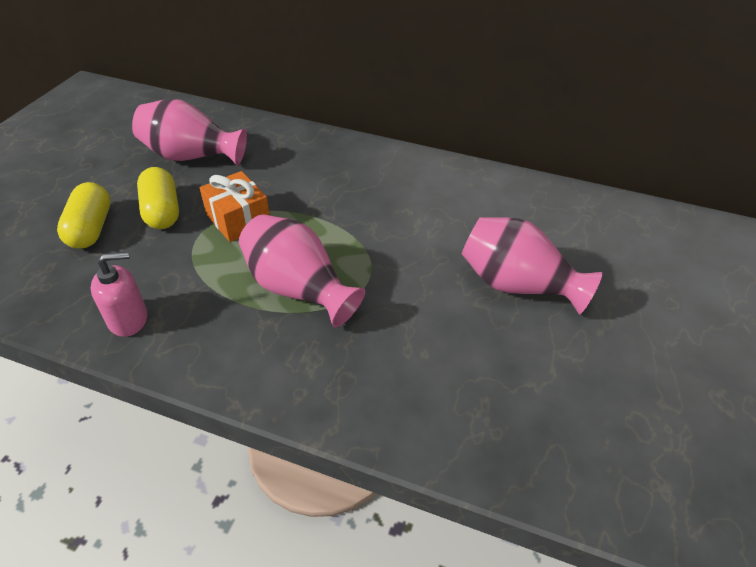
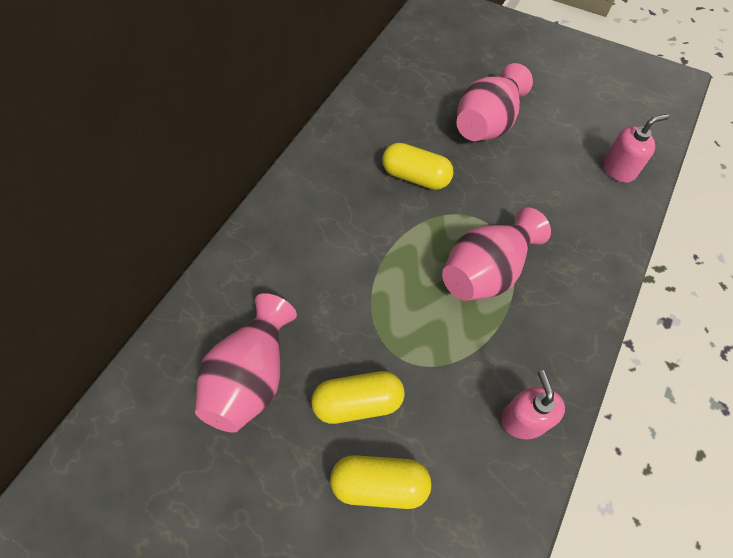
camera: 80 degrees left, 15 degrees up
orange gift [200,171,270,242] -> none
none -> yellow capsule [382,143,454,190]
none -> pink soap dispenser [604,114,669,183]

